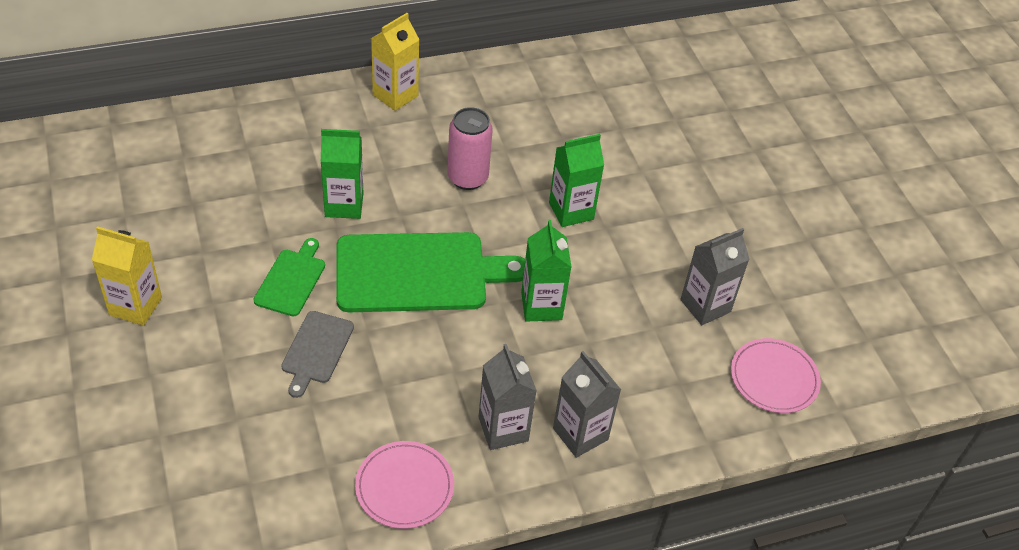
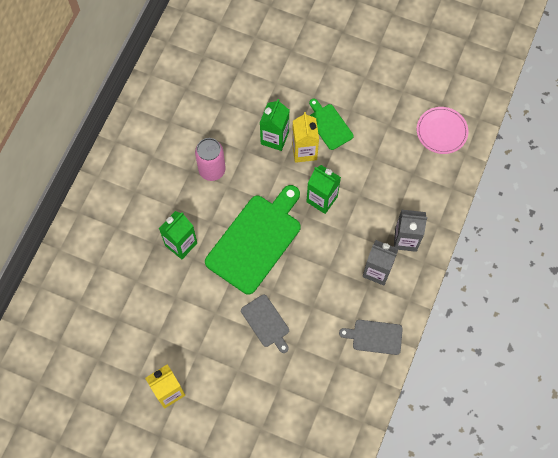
camera: 45 degrees left, 20 degrees up
green cutting board [253,238,325,317] -> green cutting board moved to [309,99,354,150]
pink plate [355,441,454,529] -> grey cutting board [339,320,403,355]
yellow carton [371,13,420,111] -> yellow carton moved to [292,112,319,163]
grey carton [680,228,750,325] -> none

